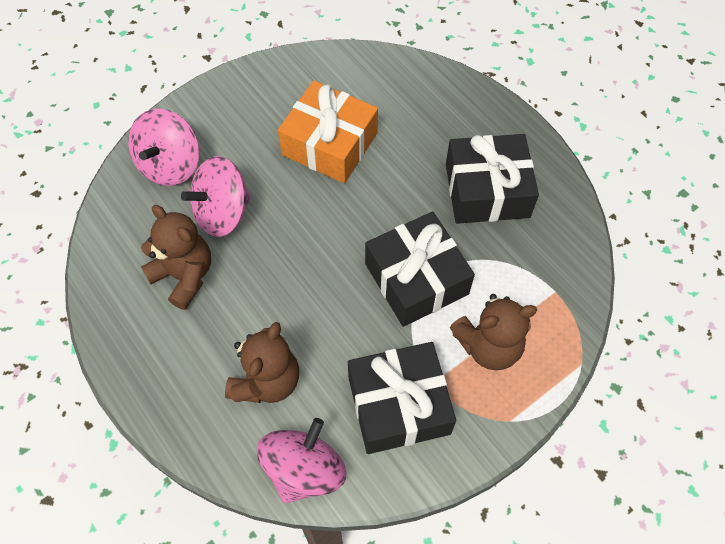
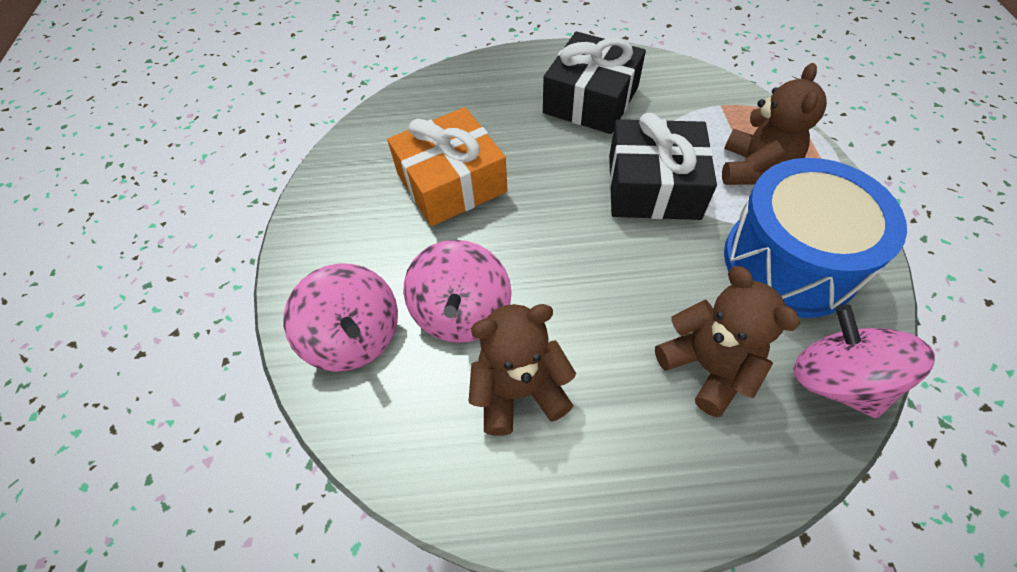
camera: 55 degrees left, 5 degrees down
black gift [348,342,456,454] -> blue drum [724,158,907,318]

